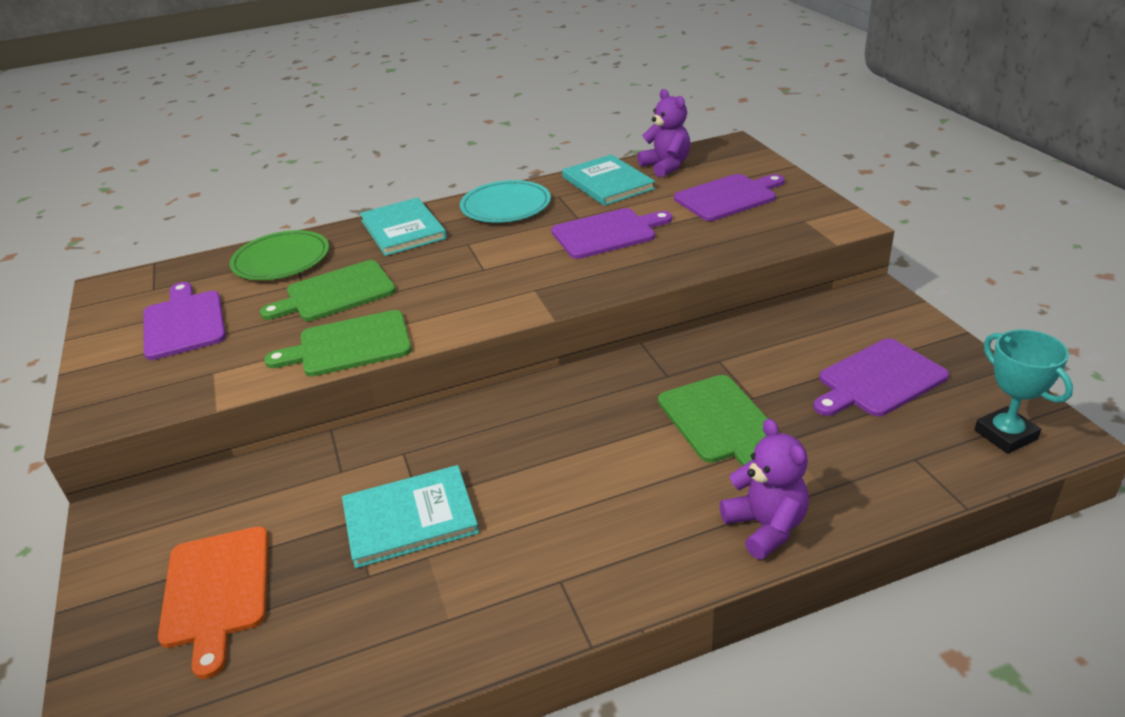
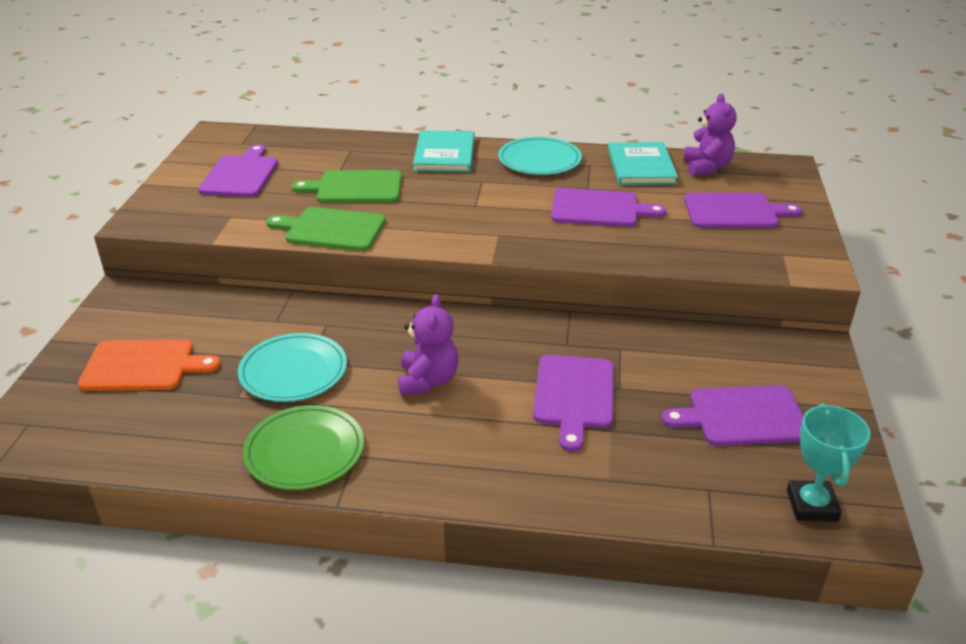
camera: 25 degrees right, 0 degrees up
orange cutting board [158,526,268,679] -> orange cutting board turned 105 degrees counterclockwise [78,340,220,391]
green plate [229,230,329,280] -> green plate moved to [243,405,364,490]
turquoise book [342,465,479,569] -> turquoise plate [238,333,347,402]
green cutting board [658,375,779,466] -> purple cutting board [533,355,614,452]
purple teddy bear [720,419,809,560] -> purple teddy bear moved to [398,294,458,395]

